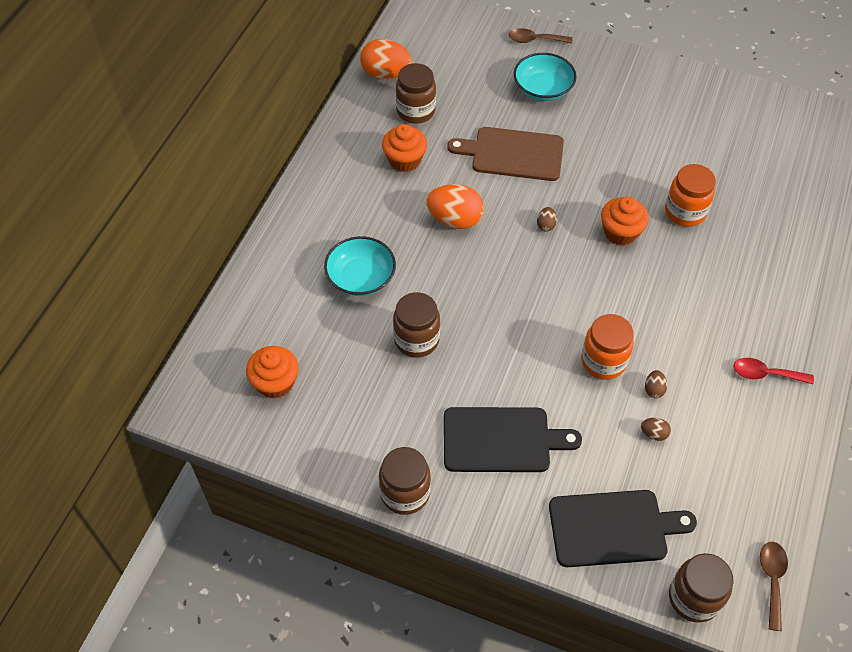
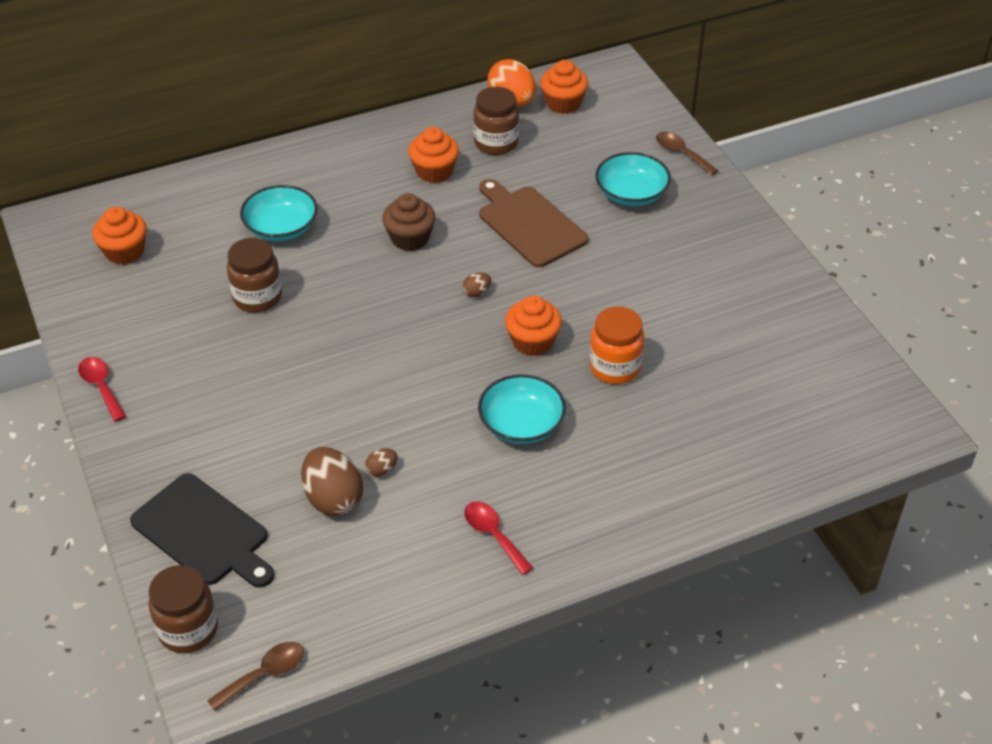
camera: 45 degrees right, 10 degrees down
brown jar [379,447,431,515] -> red spoon [78,357,126,422]
orange egg [426,184,484,229] -> brown cupcake [382,193,435,251]
black cutting board [444,407,582,472] -> none
orange jar [581,314,634,380] -> none
brown egg [641,418,671,441] -> brown egg [301,447,363,516], size x2.19
none -> turquoise bowl [478,374,566,444]
none -> orange cupcake [540,60,588,114]

